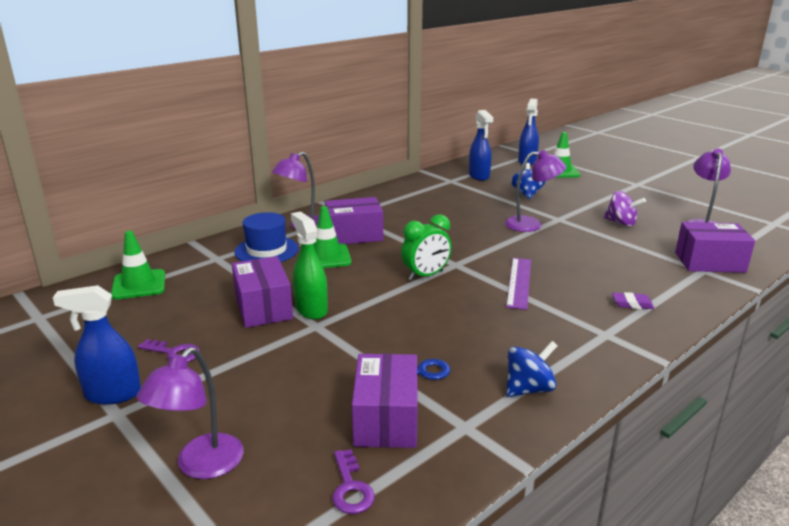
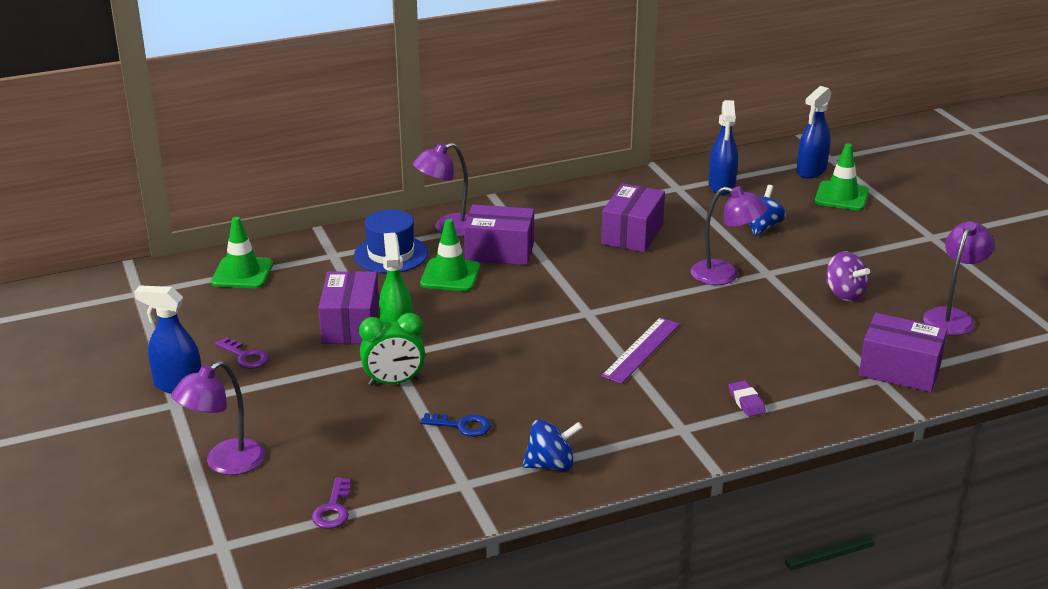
camera: 20 degrees right, 5 degrees up
purple box [352,354,418,448] -> purple box moved to [601,183,665,252]
green clock [401,214,452,281] -> green clock moved to [359,313,425,386]
purple eraser [612,292,654,309] -> purple eraser turned 45 degrees clockwise [728,381,766,417]

